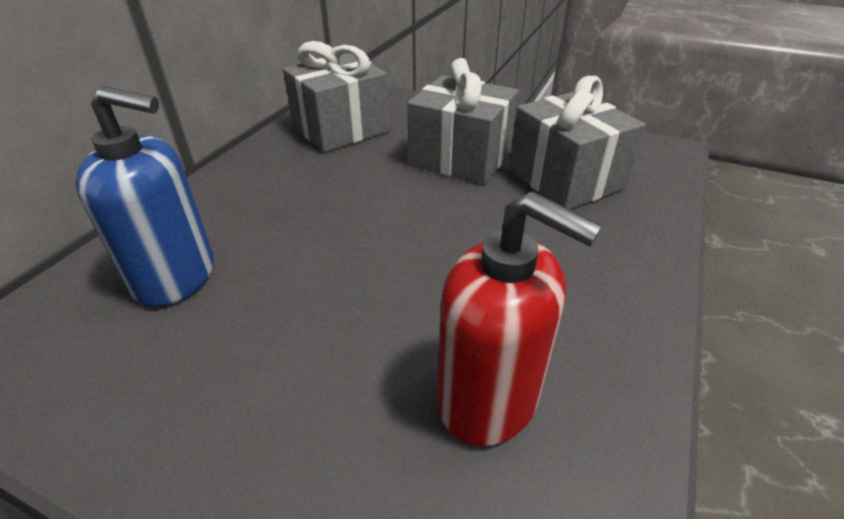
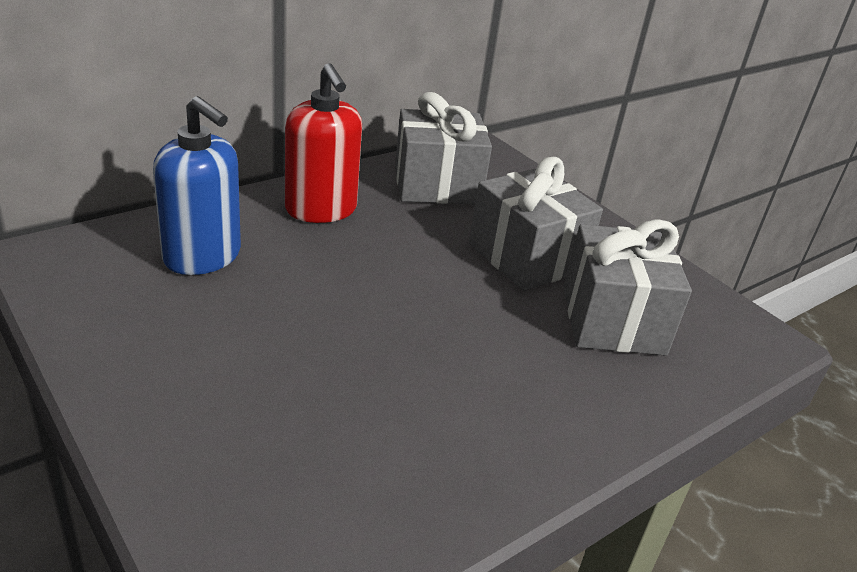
camera: 25 degrees right, 5 degrees down
red soap dispenser [437,191,602,446] -> red soap dispenser moved to [285,63,362,223]

